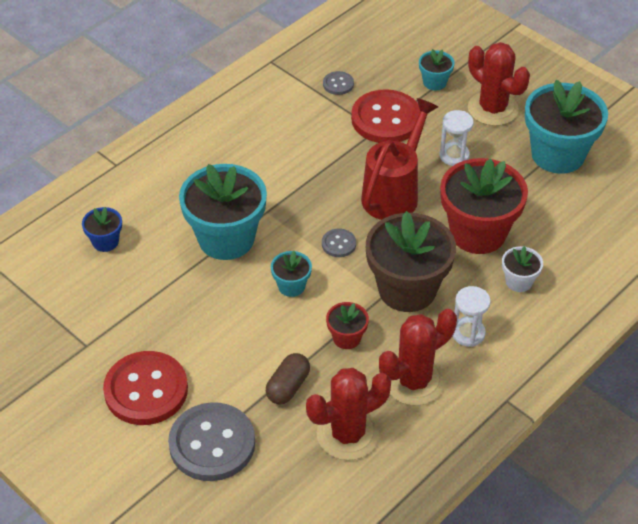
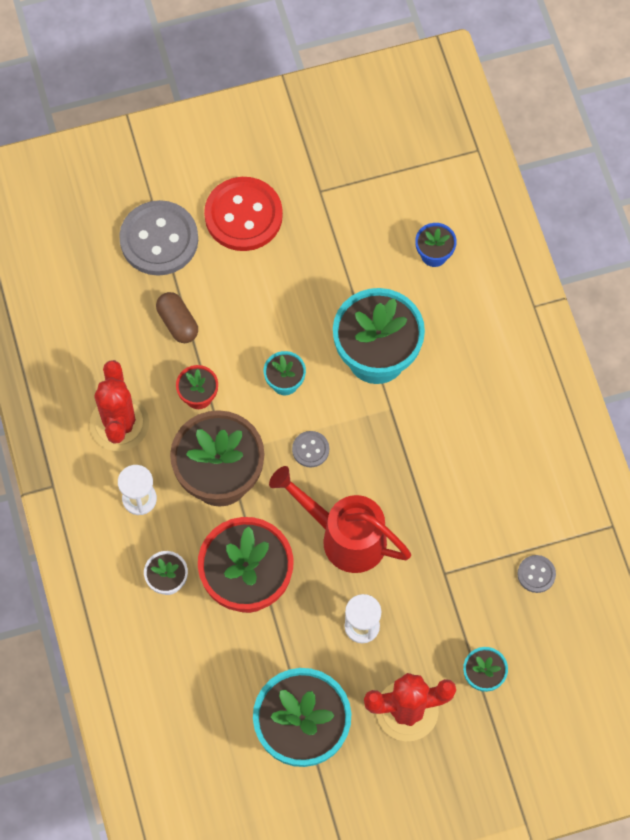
camera: 120 degrees right, 20 degrees up
red cactus [306,368,391,460] -> none
red button [351,89,420,143] -> none
red watering can [361,98,438,220] -> red watering can turned 150 degrees clockwise [269,466,411,573]

